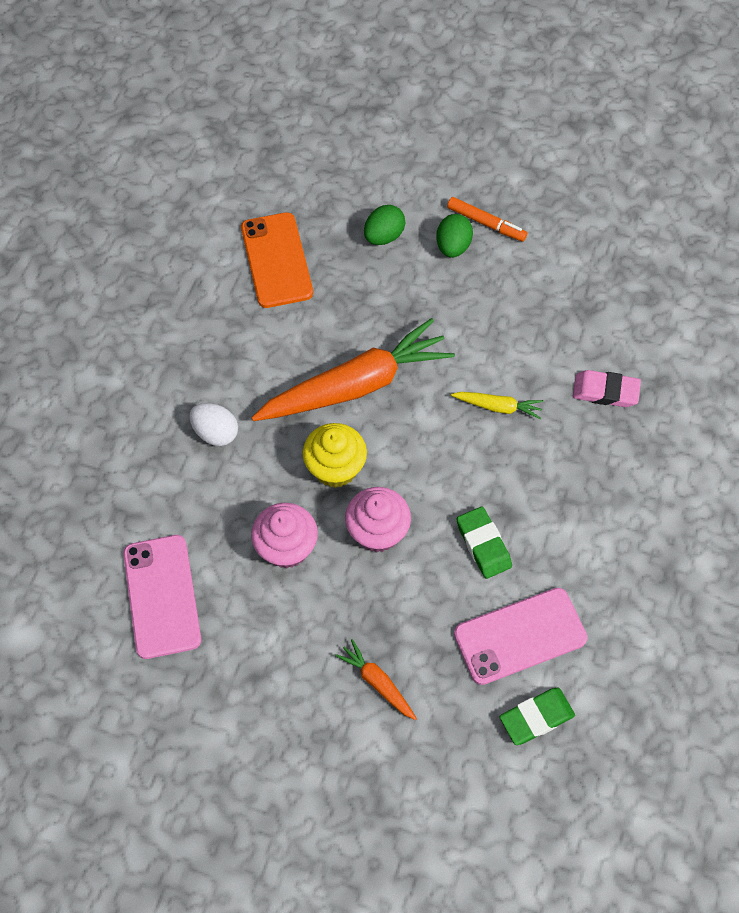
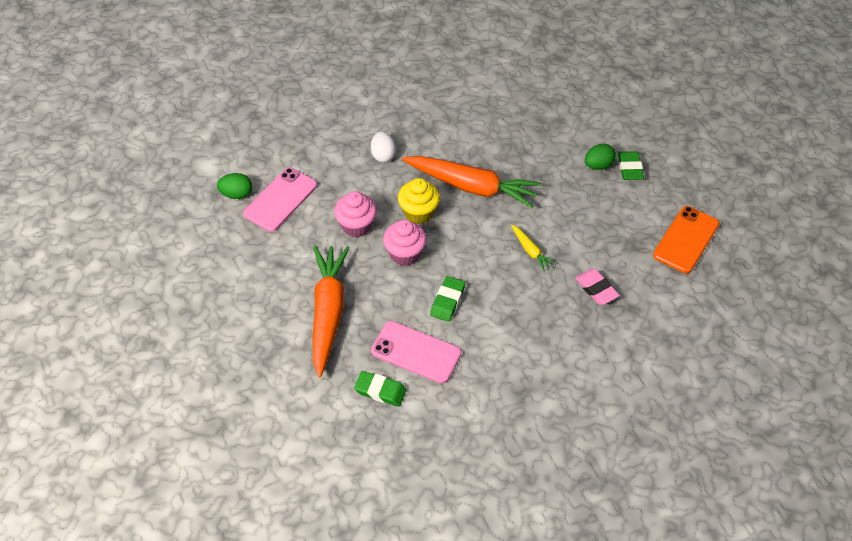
camera: 45 degrees right, 10 degrees down
orange phone [241,212,313,308] -> orange phone moved to [653,206,719,273]
orange carrot [335,639,417,720] -> orange carrot [313,246,349,377], size x2.30
green egg [364,205,405,245] -> green egg moved to [217,173,252,199]
orange marker [447,197,527,242] -> green eraser [618,151,644,180]

